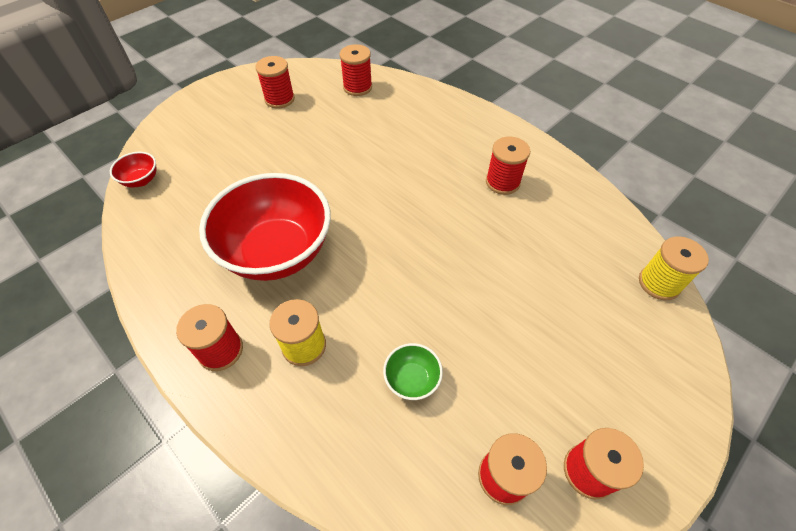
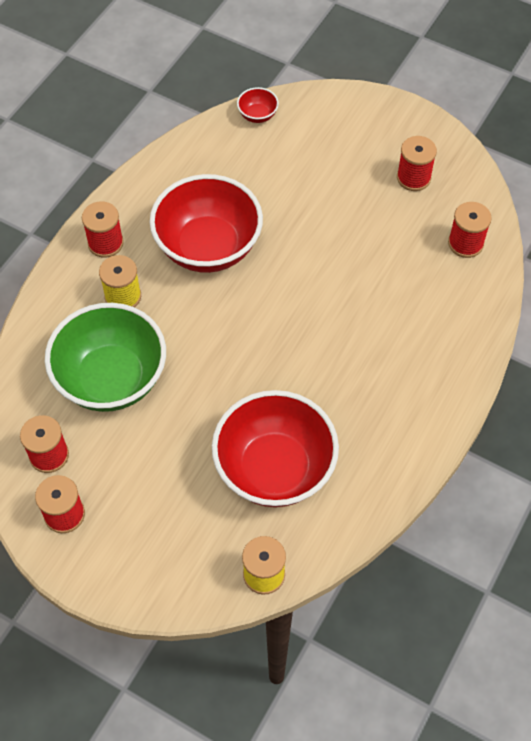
camera: 75 degrees right, 5 degrees up
green bowl [383,343,443,400] -> green bowl [45,303,166,412], size x2.46
red spool [486,137,530,195] -> none
none -> red bowl [212,390,339,507]

